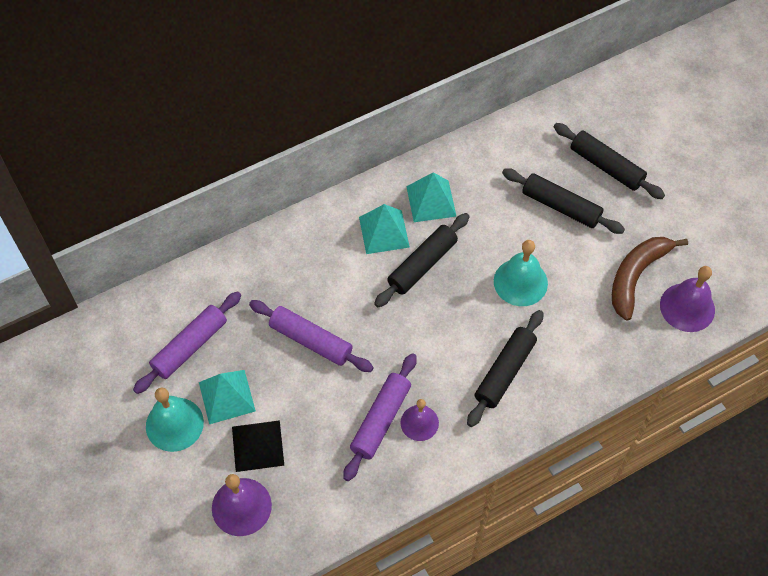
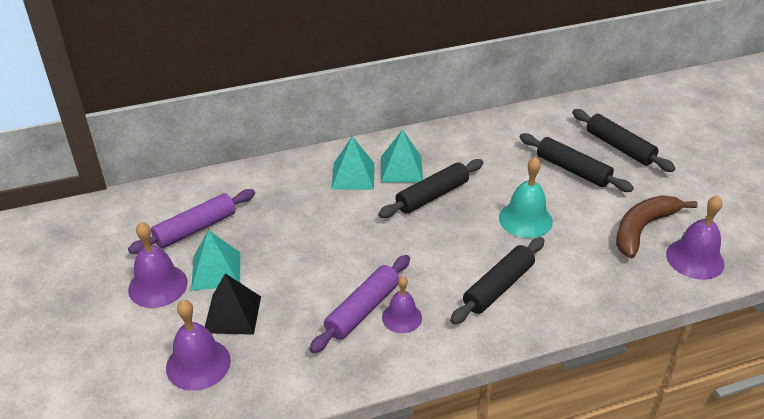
camera: 10 degrees right, 20 degrees down
turquoise bell [146,388,204,452] -> purple bell [128,222,188,308]
purple rolling pin [249,300,374,372] -> none
turquoise pyramid [406,172,456,222] -> turquoise pyramid moved to [331,136,375,190]

